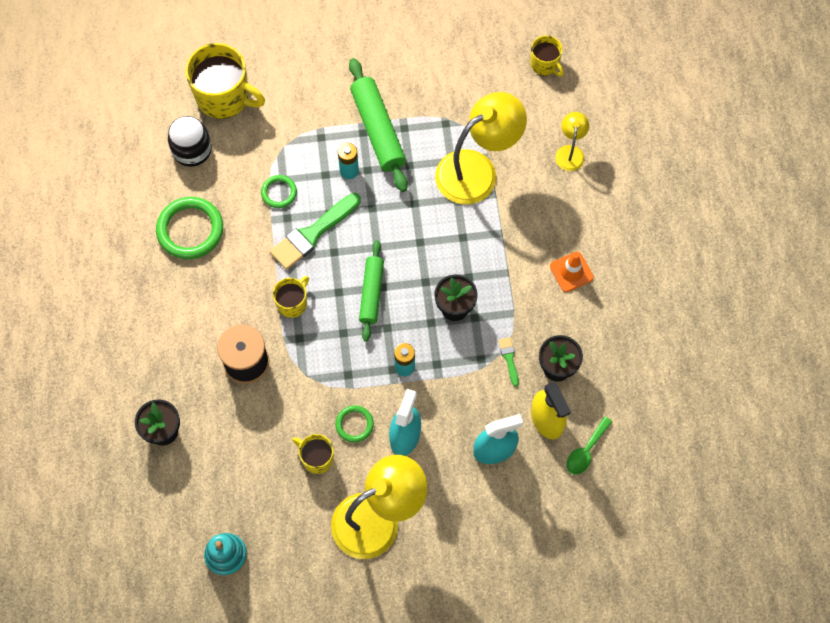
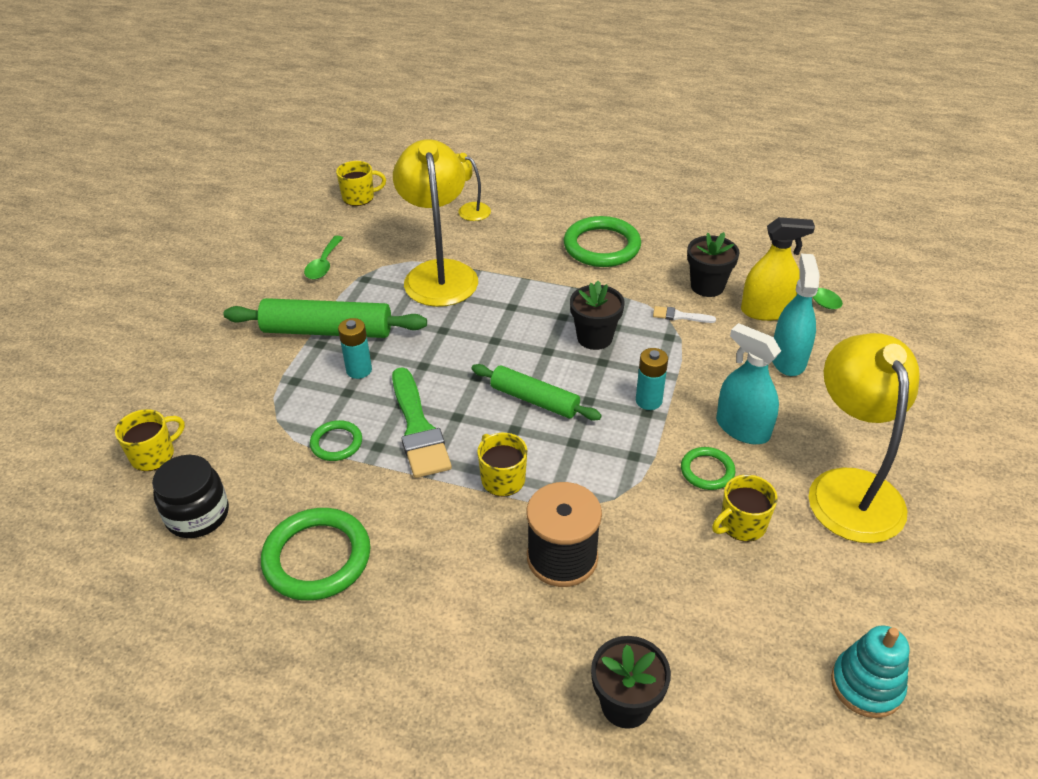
camera: 65 degrees left, 25 degrees down
yellow mug [185,43,265,119] -> yellow mug [115,409,185,471], size x0.53
green brush [498,337,519,387] -> white brush [653,306,716,323]
orange traffic cone [550,252,594,292] -> green ring [563,216,641,267]
none -> green spoon [304,236,343,279]

